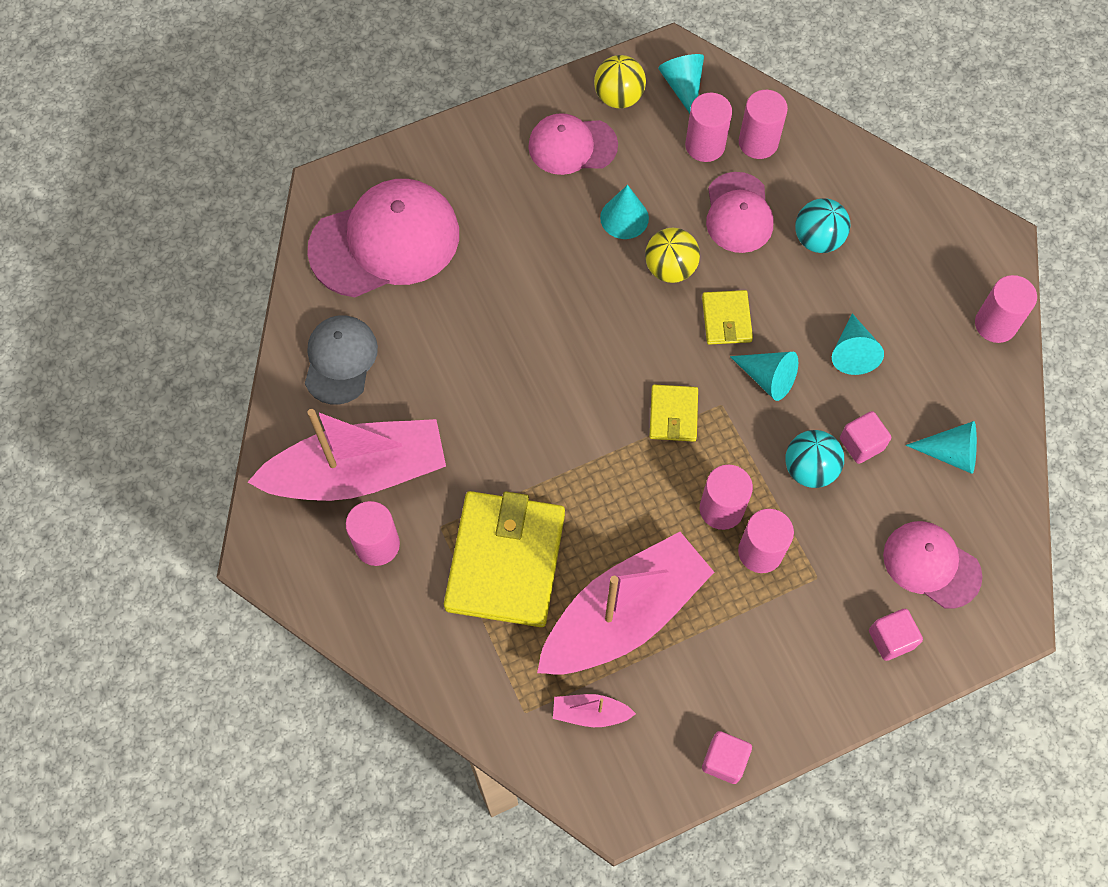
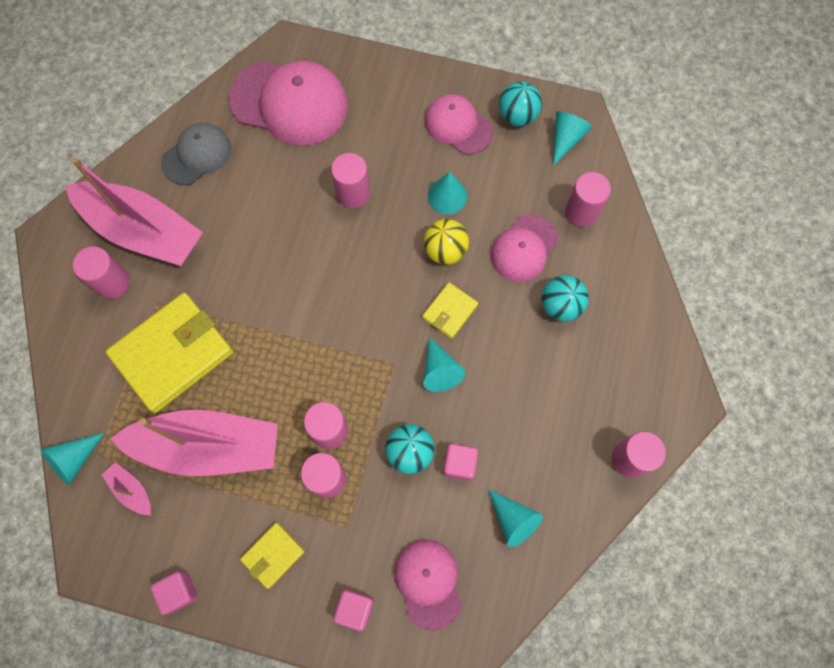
camera: 40 degrees right, 5 degrees up
yellow ball [594,55,646,108] -> turquoise ball [499,82,542,126]
yellow wallet [649,384,698,442] -> yellow wallet moved to [240,523,305,589]
pink cylinder [685,93,732,162] -> pink cylinder moved to [331,153,370,208]
turquoise cone [832,313,884,375] -> turquoise cone moved to [40,433,104,485]

